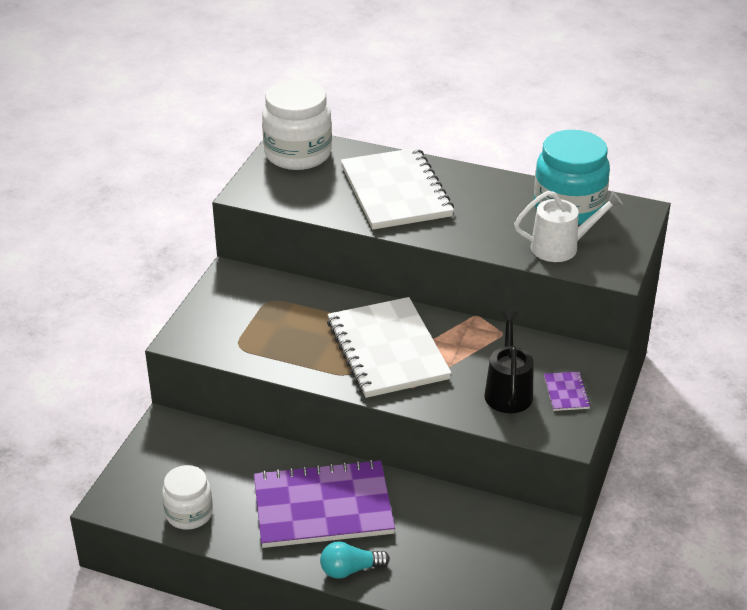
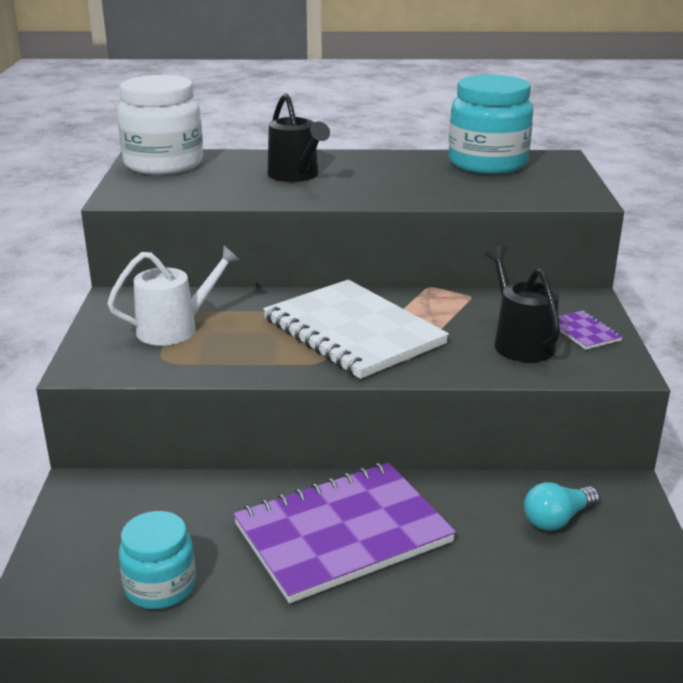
camera: 20 degrees left, 10 degrees down
white jar [162,465,213,530] -> turquoise jar [119,511,196,609]
turquoise light bulb [320,542,390,579] -> turquoise light bulb moved to [524,482,600,531]
white notebook [341,148,454,230] -> black watering can [268,93,330,182]
white watering can [514,191,623,262] -> white watering can moved to [107,246,240,346]

